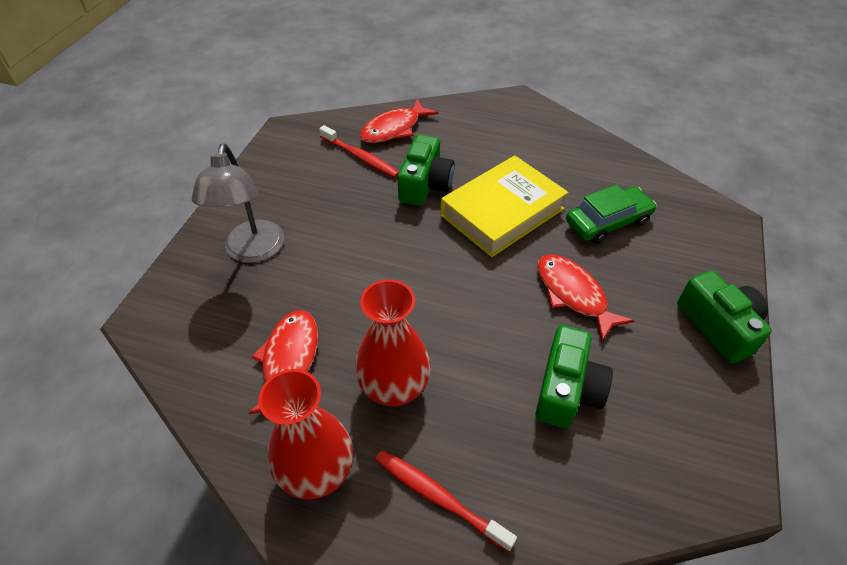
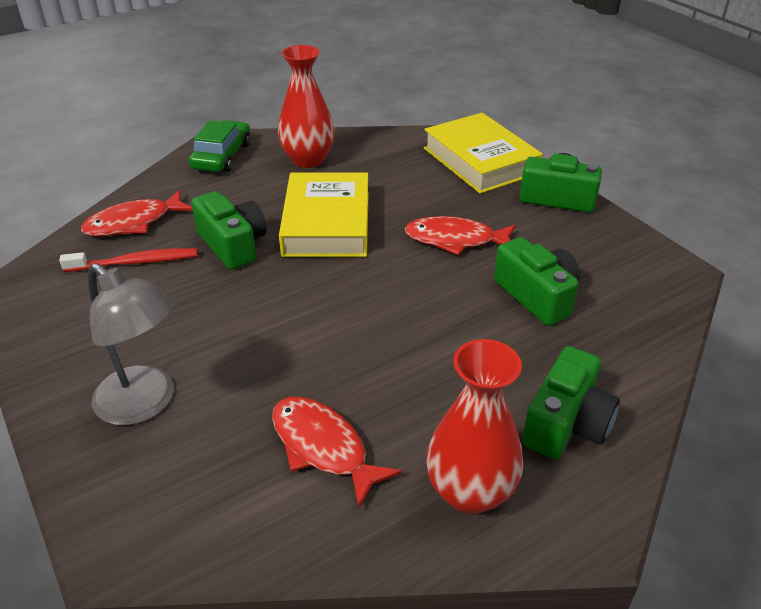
camera: 50 degrees left, 10 degrees down
red vase [355,279,431,406] -> red vase moved to [278,45,335,168]
red fish [360,99,438,143] -> red fish turned 60 degrees clockwise [81,190,193,236]
red toothbrush [375,450,517,552] -> green camera [522,346,620,459]
green car [566,185,656,244] -> green car moved to [189,120,250,172]
none -> yellow book [424,113,543,194]

